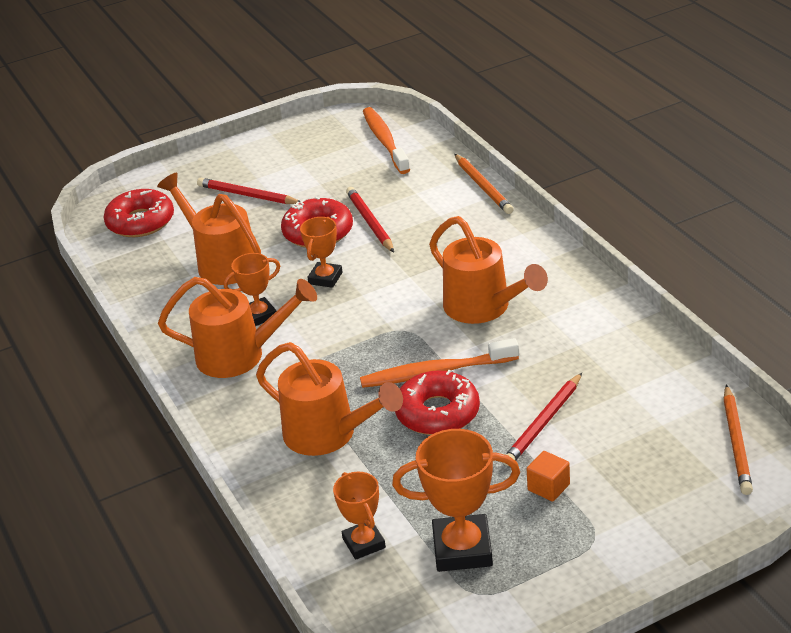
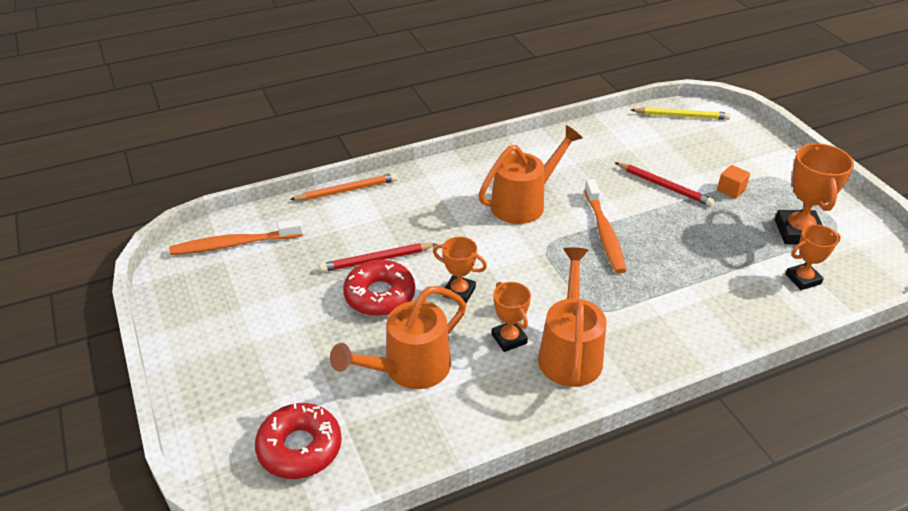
camera: 90 degrees left, 5 degrees up
red pencil [197,178,301,204] -> none
orange watering can [256,342,403,456] -> none
red donut [395,370,480,435] -> none
orange pencil [723,384,753,495] -> yellow pencil [631,107,731,120]

